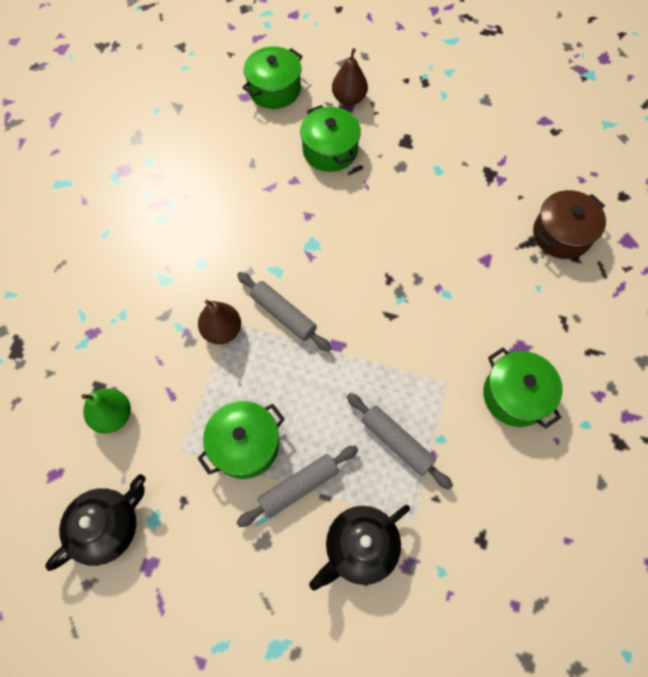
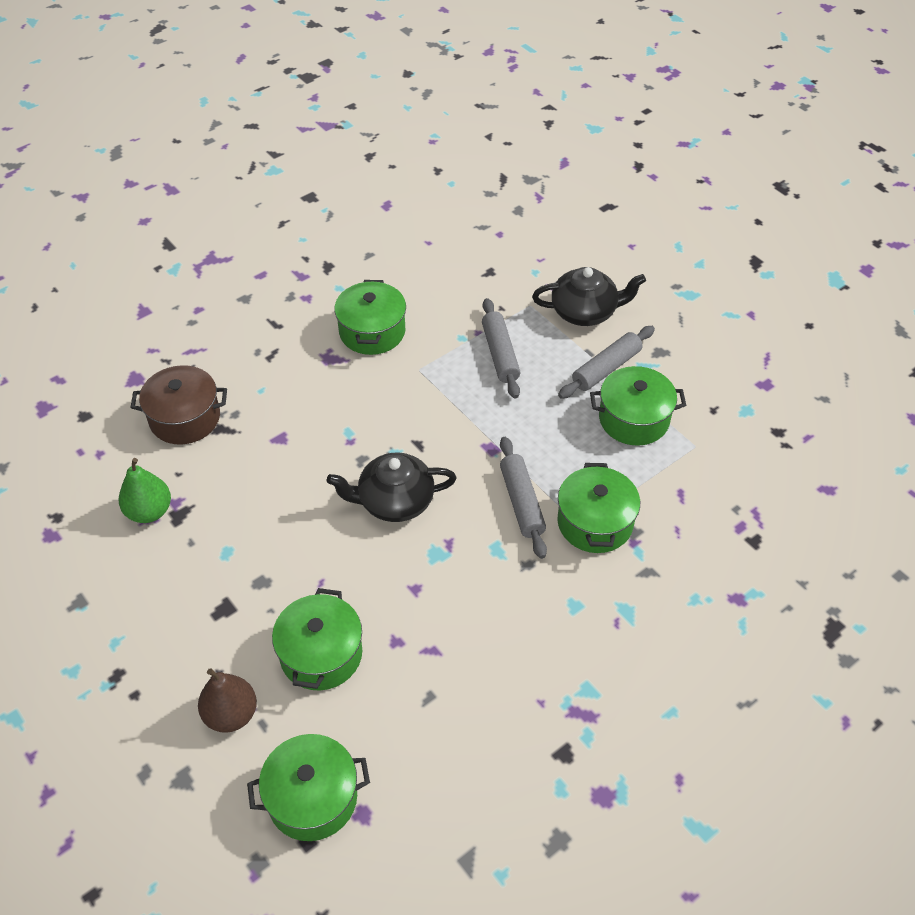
camera: 145 degrees left, 15 degrees down
black teapot [45,474,146,571] -> black teapot moved to [327,453,456,522]
green pear [81,388,131,434] -> green pear moved to [119,458,171,523]
brown pear [198,300,241,344] -> green pot [557,463,640,553]
grey rolling pin [236,445,358,527] -> grey rolling pin turned 45 degrees counterclockwise [558,326,655,399]

